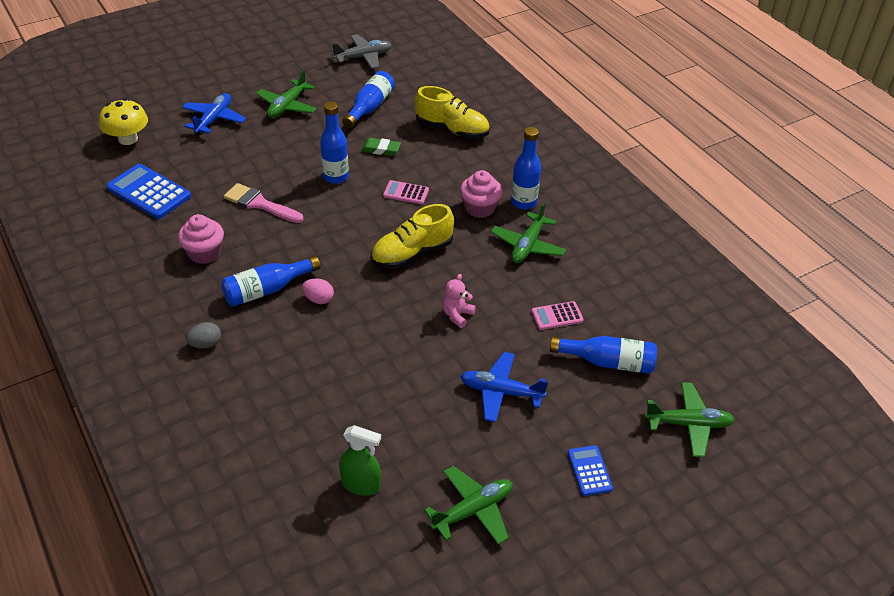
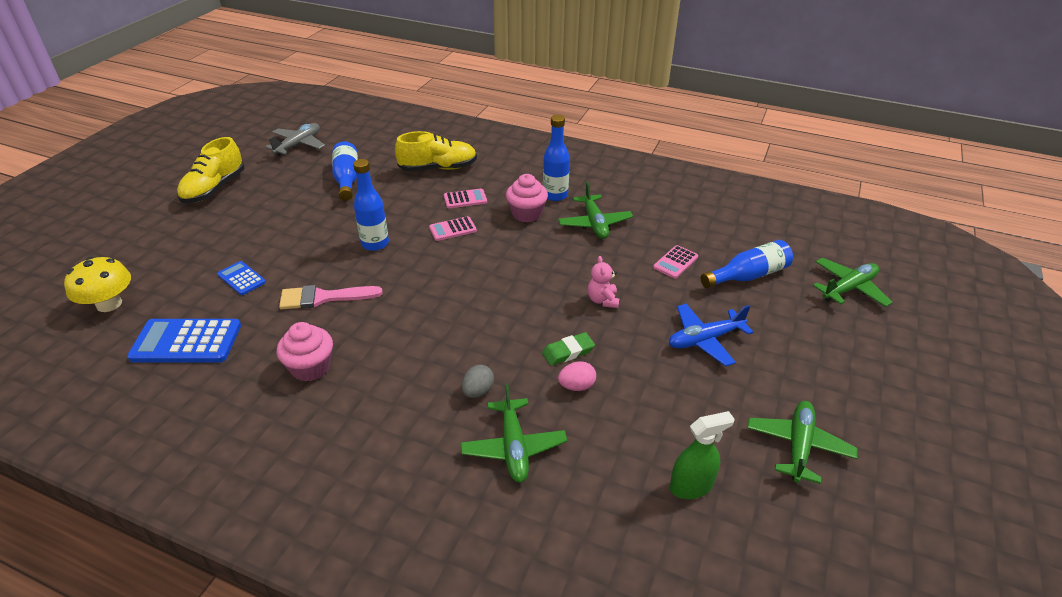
camera: 35 degrees left, 5 degrees down
blue plane [182,93,246,135] -> none
grey egg [186,322,221,349] -> grey egg moved to [462,365,494,398]
blue bottle [221,256,320,306] -> none
green plane [256,70,317,118] -> green plane moved to [460,383,567,483]
pink egg [302,279,334,304] -> pink egg moved to [558,361,596,391]
green eraser [361,138,401,156] -> green eraser moved to [542,332,595,366]
yellow shoe [371,204,454,269] -> yellow shoe moved to [177,137,245,203]
blue calculator [568,445,613,496] -> blue calculator moved to [217,261,266,295]
none -> pink calculator [444,188,487,208]

